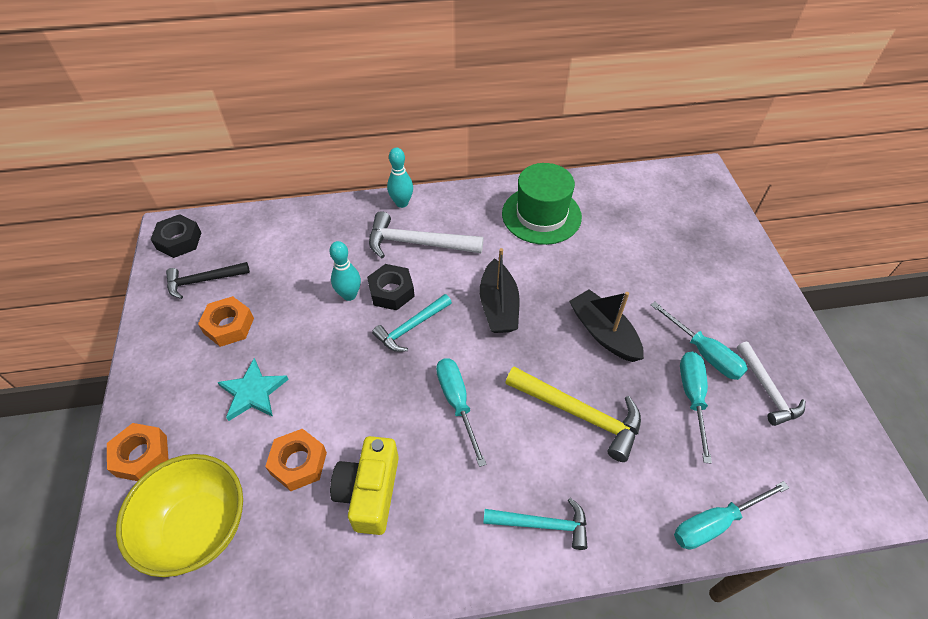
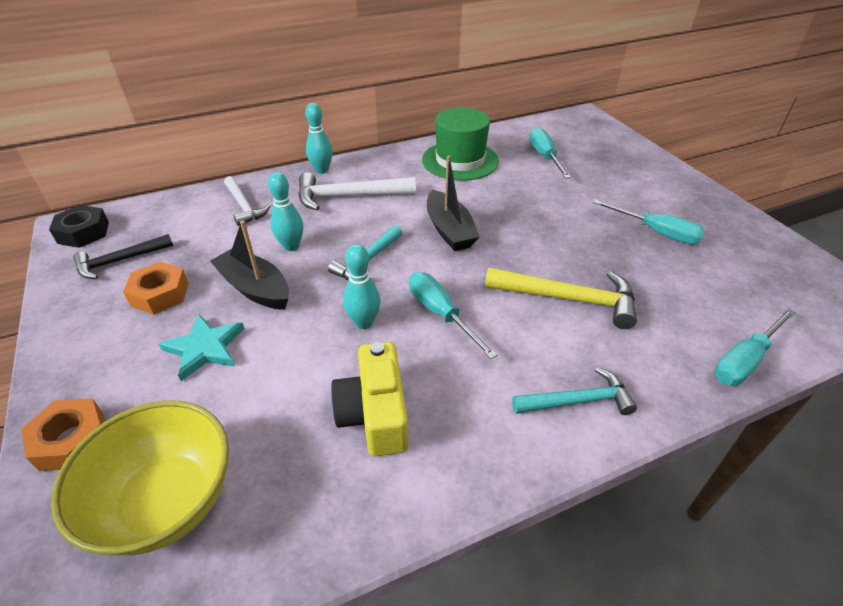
camera: 15 degrees left, 10 degrees down
orange nut [265,428,327,491] -> none
black nut [367,264,415,310] -> none
black boat [569,289,644,362] -> black boat moved to [210,220,289,310]
turquoise screwdriver [680,351,712,464] -> turquoise screwdriver moved to [529,127,571,179]
white hammer [737,342,805,426] -> white hammer moved to [224,176,271,226]
none -> turquoise bowling pin [343,244,381,329]

